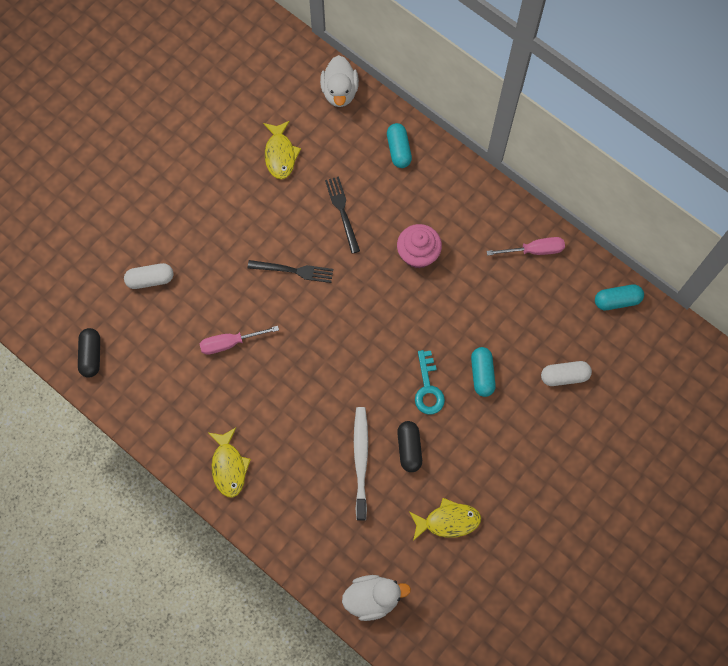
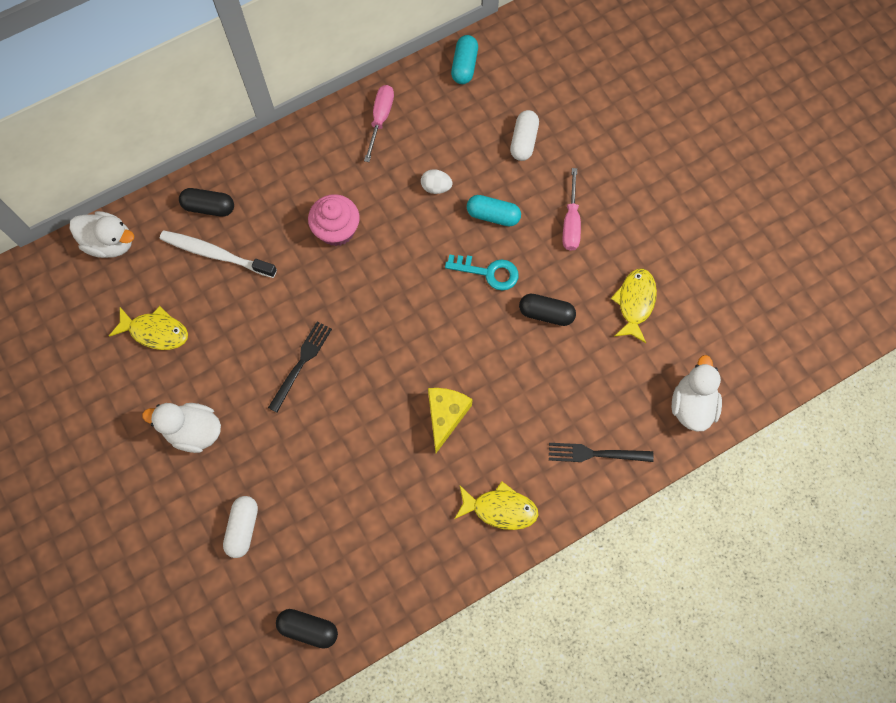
camera: 70 degrees left, 0 degrees up
pink screwdriver [200,326,279,355] -> pink screwdriver moved to [563,168,581,251]
black fork [325,176,360,254] -> black fork moved to [549,443,654,462]
white toothbrush [354,407,368,521] -> white toothbrush moved to [160,230,277,278]
turquoise capsule [387,123,412,168] -> black capsule [179,188,234,216]
none -> white duck [142,403,221,453]
none -> white egg [421,169,453,194]
none -> yellow cheese [428,388,473,453]

